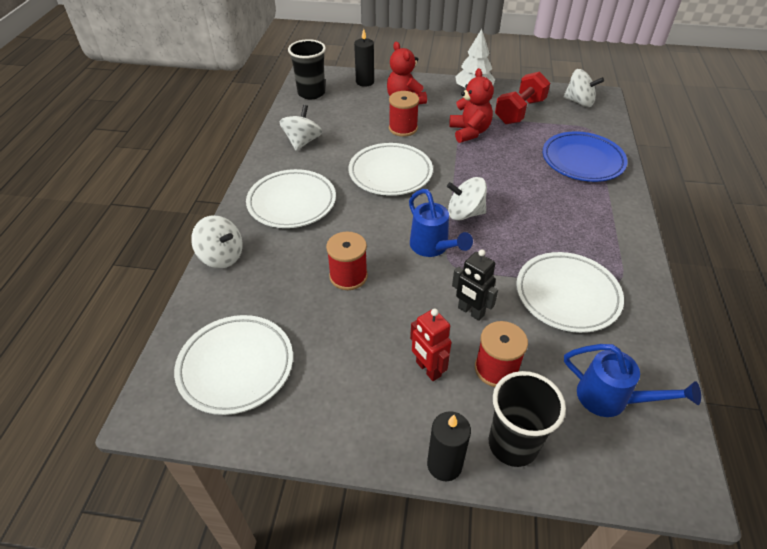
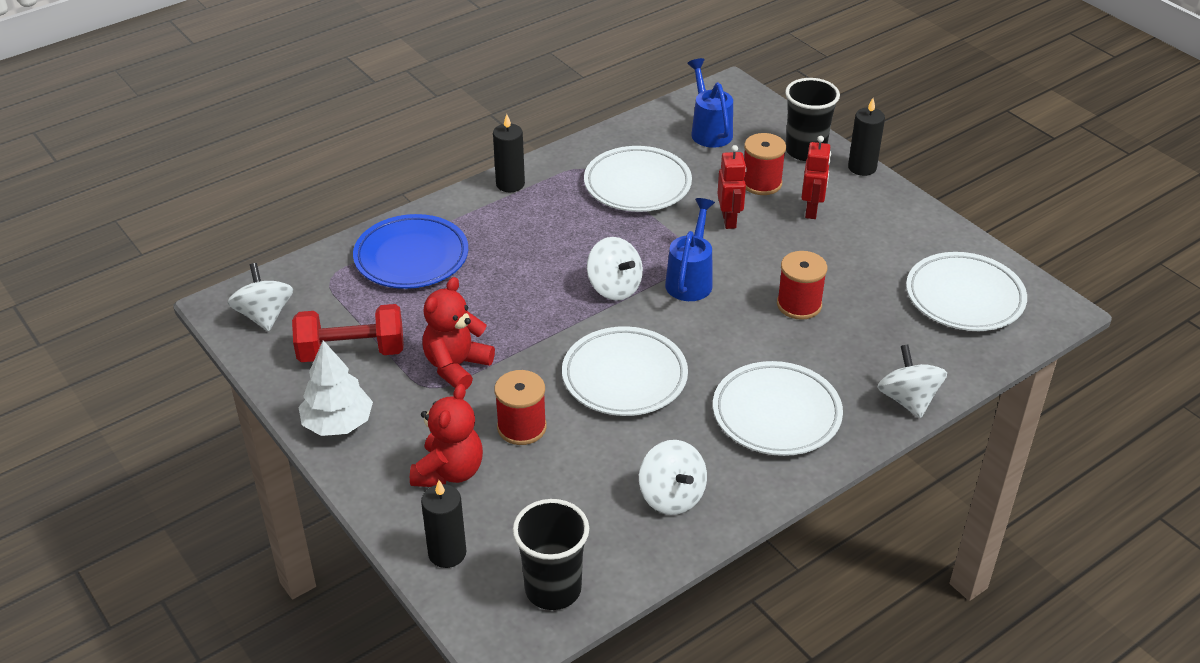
camera: 135 degrees left, 5 degrees down
white spinning top [279,105,322,151] -> white spinning top turned 90 degrees counterclockwise [639,440,707,515]
black robot [452,249,498,321] -> red robot [717,145,747,229]
none -> black candle [493,114,525,192]

